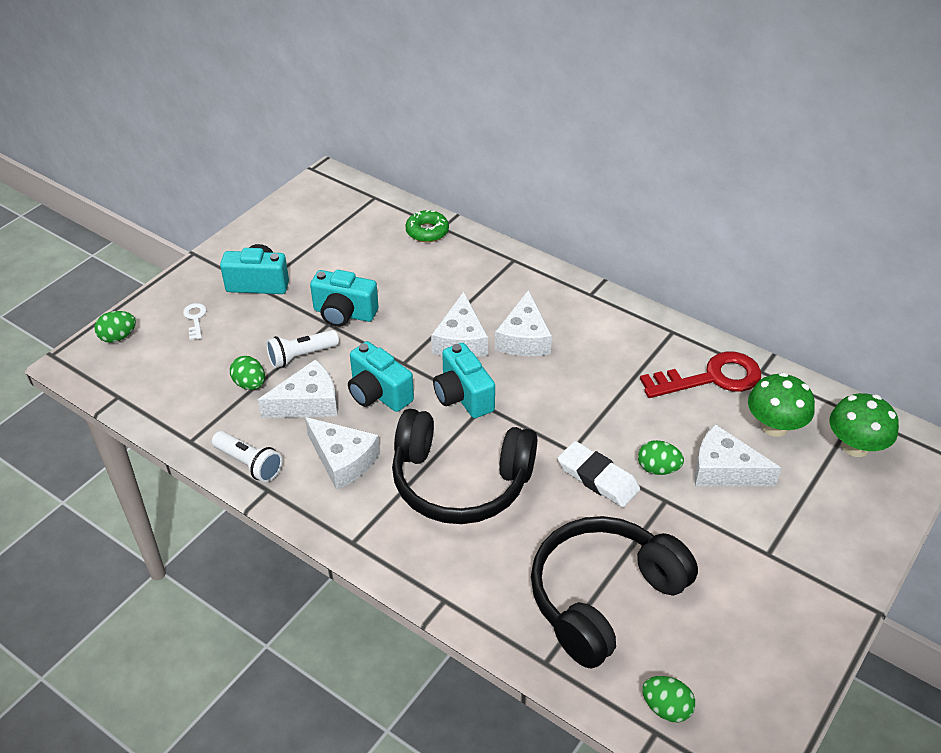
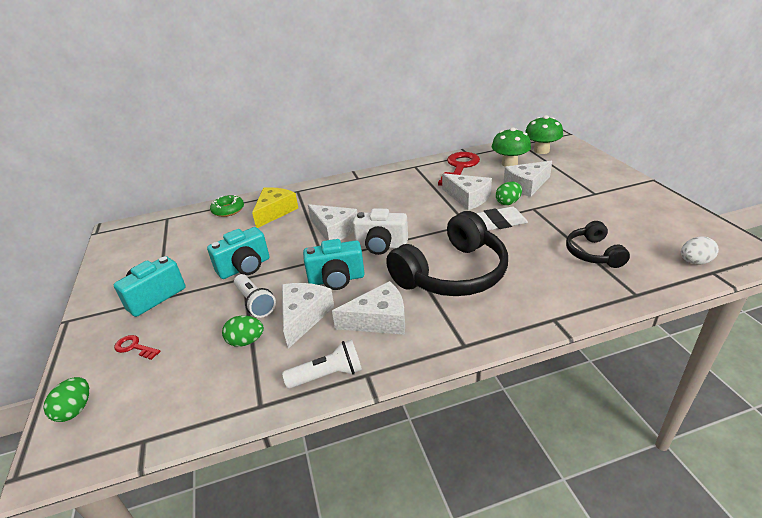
camera: 50 degrees left, 10 degrees down
white key [183,303,207,340] -> red key [114,335,161,360]
white flashlight [266,330,339,368] -> white flashlight turned 45 degrees counterclockwise [234,274,276,318]
turquoise camera [433,343,495,418] -> white camera [353,208,408,255]
white cheese [495,290,552,356] -> white cheese moved to [442,173,492,210]
black headphones [531,516,698,668] -> black headphones [566,221,630,268], size x0.53
green egg [642,676,695,722] -> white egg [681,236,719,265]
none -> yellow cheese [252,187,298,228]

